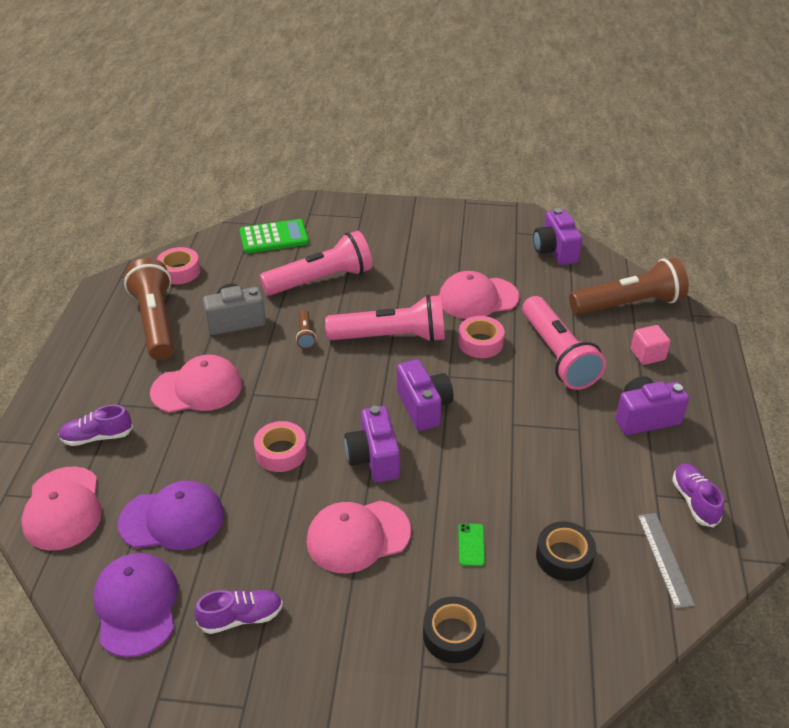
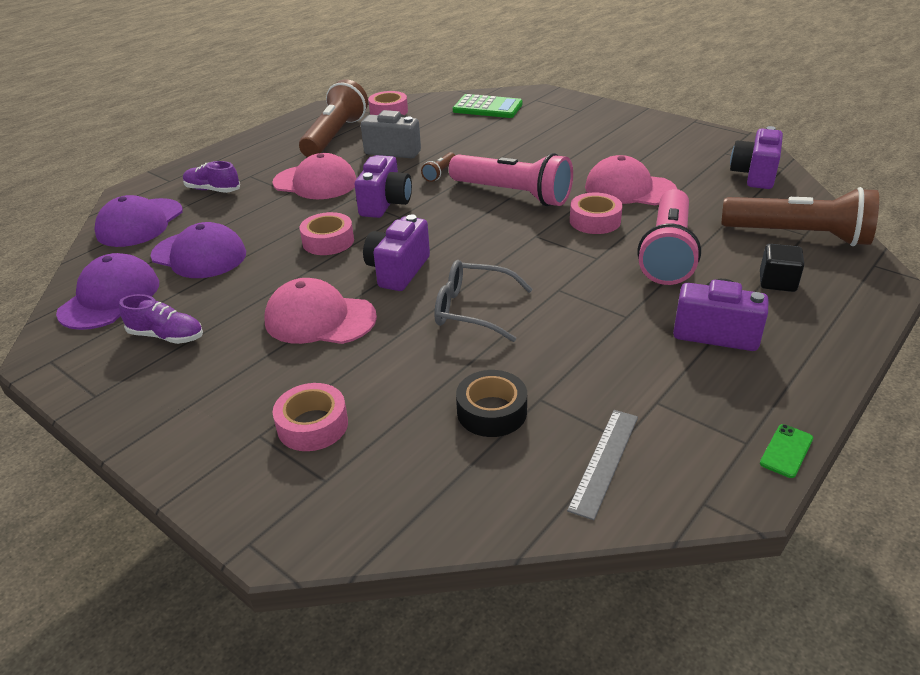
camera: 35 degrees right, 5 degrees down
pink cap [22,466,102,551] -> purple cap [94,195,183,247]
pink flashlight [260,231,372,296] -> none
purple camera [397,360,453,431] -> purple camera moved to [354,155,412,218]
black tape [423,597,485,663] -> pink tape [272,383,348,451]
green phone [458,523,485,566] -> green phone moved to [760,424,813,478]
pink cube [631,325,671,365] -> black cube [760,244,804,292]
purple shoe [672,464,724,528] -> none
none -> grey glasses [435,260,533,342]

